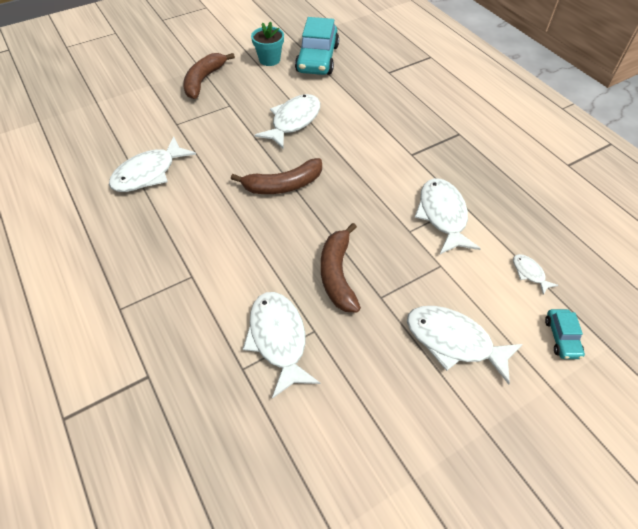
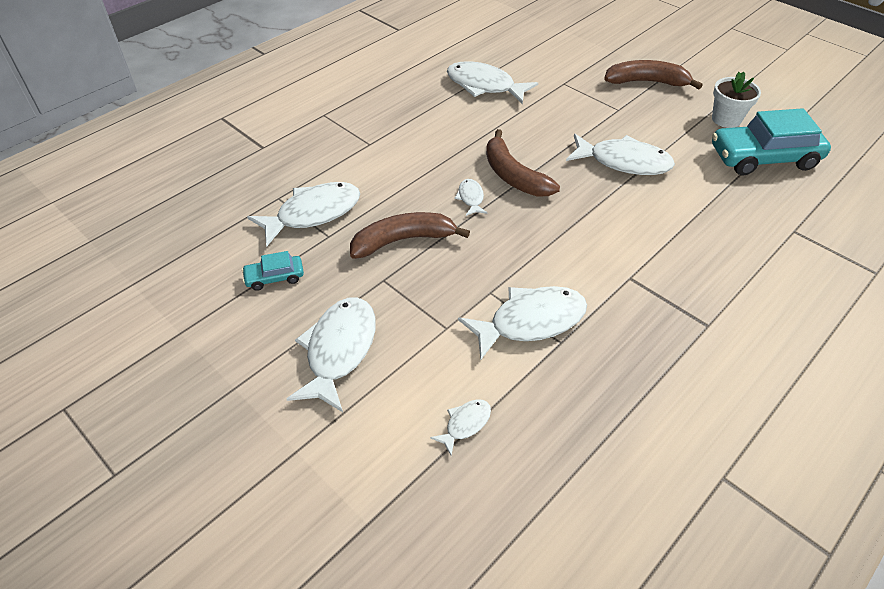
camera: 75 degrees right, 5 degrees down
turquoise flower pot [251,22,284,66] -> white flower pot [712,72,761,128]
turquoise car [545,309,585,359] -> turquoise car moved to [242,251,304,291]
none -> white fish [454,179,488,216]

